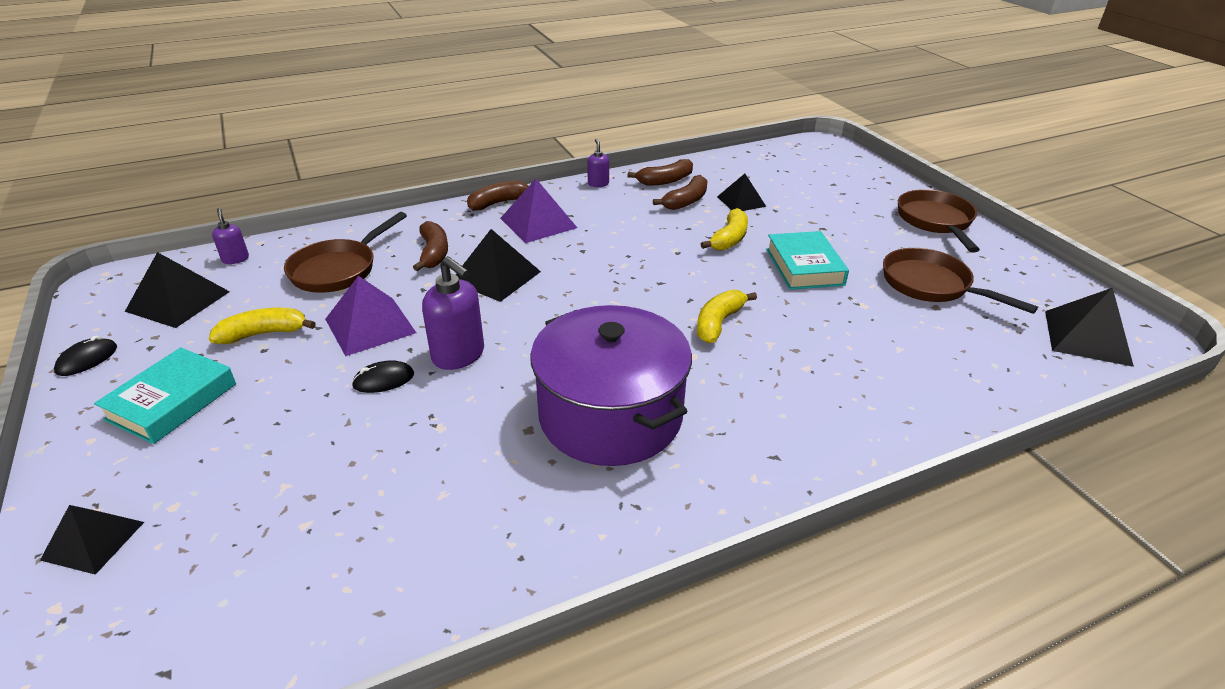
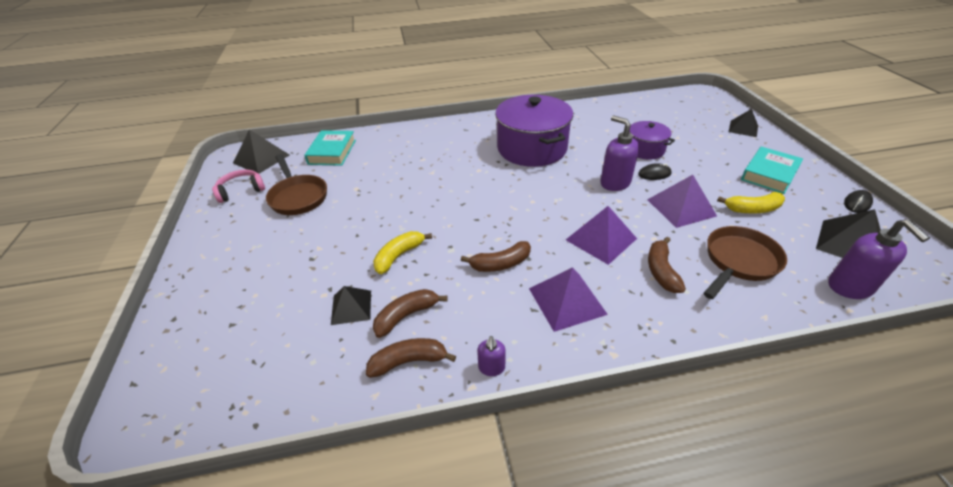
camera: 165 degrees left, 5 degrees up
purple soap dispenser [212,208,249,264] -> purple soap dispenser [828,219,930,299], size x1.86
black pyramid [455,229,541,302] -> purple pyramid [566,206,637,265]
brown banana [467,180,528,211] -> brown banana moved to [461,241,531,272]
yellow banana [697,290,757,343] -> none
turquoise book [766,231,849,290] -> turquoise book moved to [304,130,356,166]
brown pan [898,189,980,252] -> none
none -> pink headphones [212,170,265,203]
none -> purple pot [629,121,675,160]

